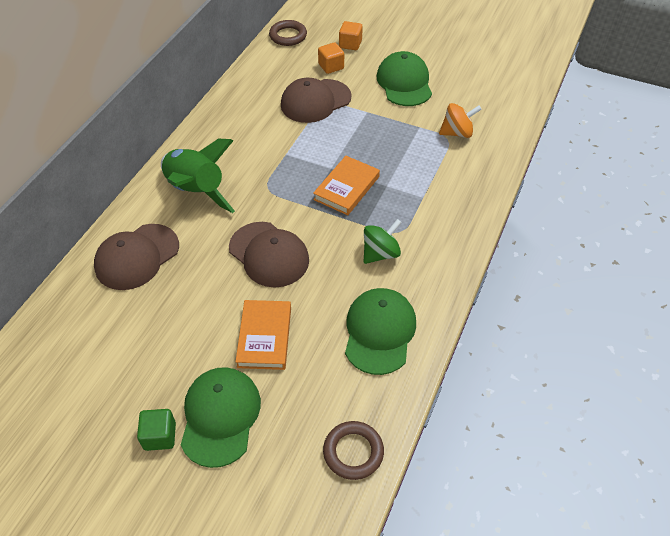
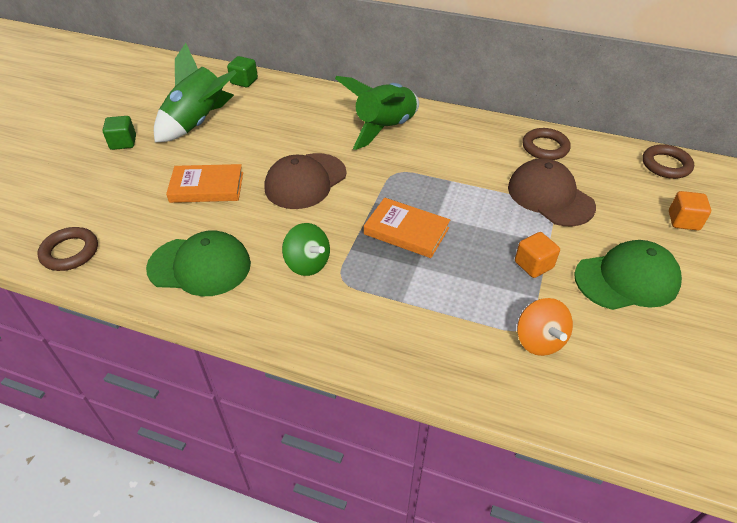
camera: 85 degrees right, 5 degrees down
brown cap [94,224,179,290] -> none
green cap [181,367,261,468] -> none
orange cube [318,42,344,74] -> orange cube moved to [515,232,560,278]
none -> green rocket [154,43,237,142]
none -> green cube [227,56,258,87]
none -> brown ring [523,128,571,160]

